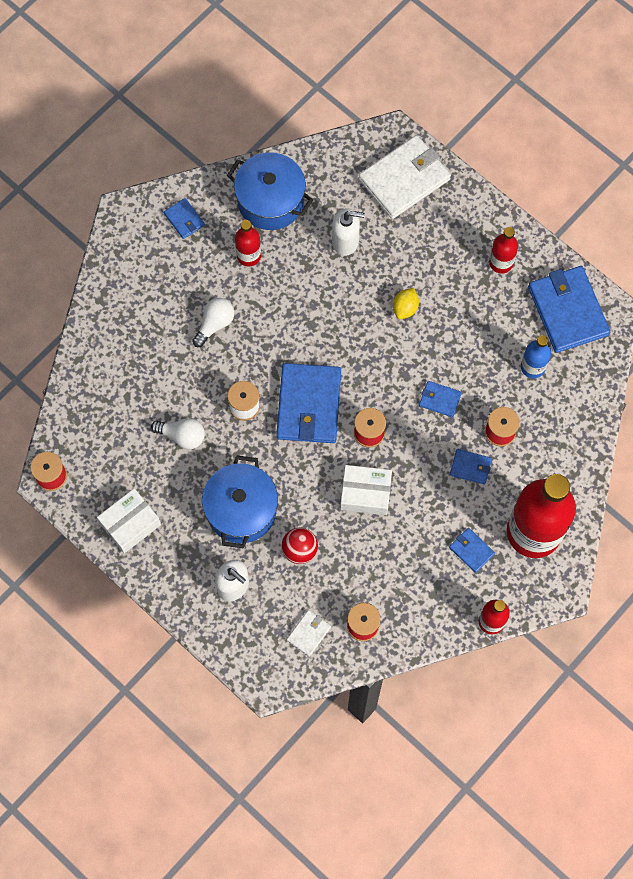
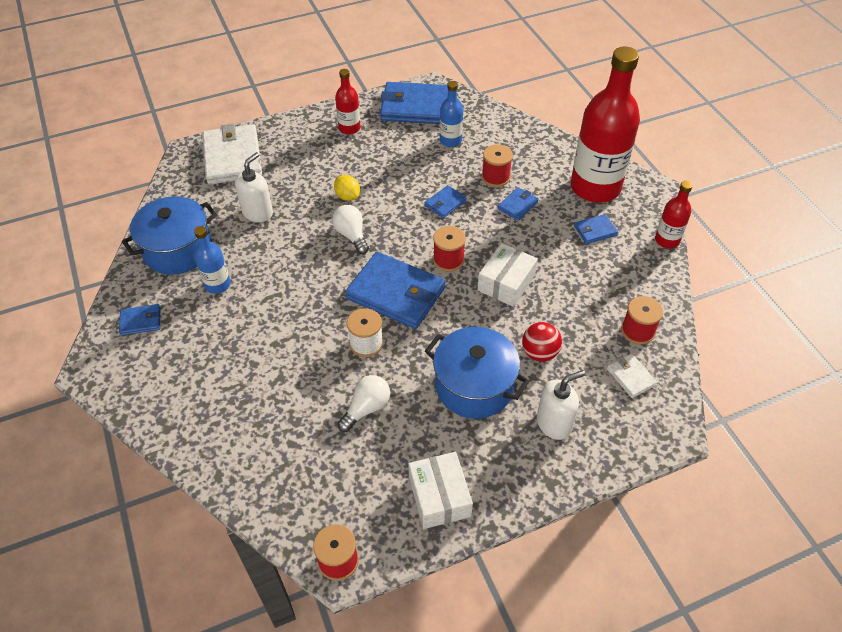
camera: 65 degrees left, 20 degrees down
white light bulb [192,298,234,347] -> white light bulb moved to [332,205,369,254]
red bottle [235,220,261,267] -> blue bottle [194,226,231,294]

